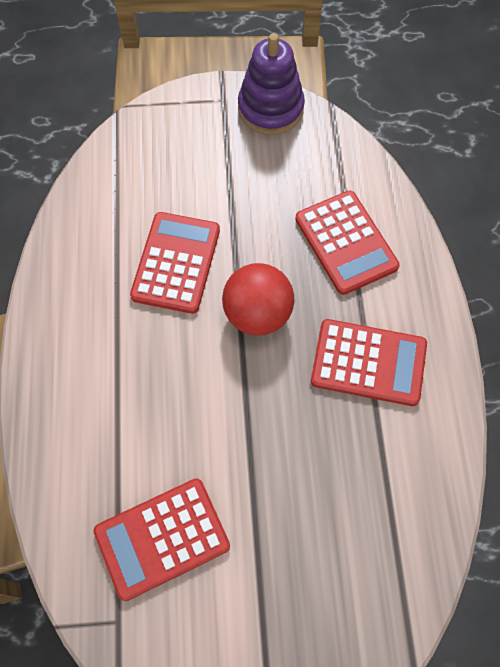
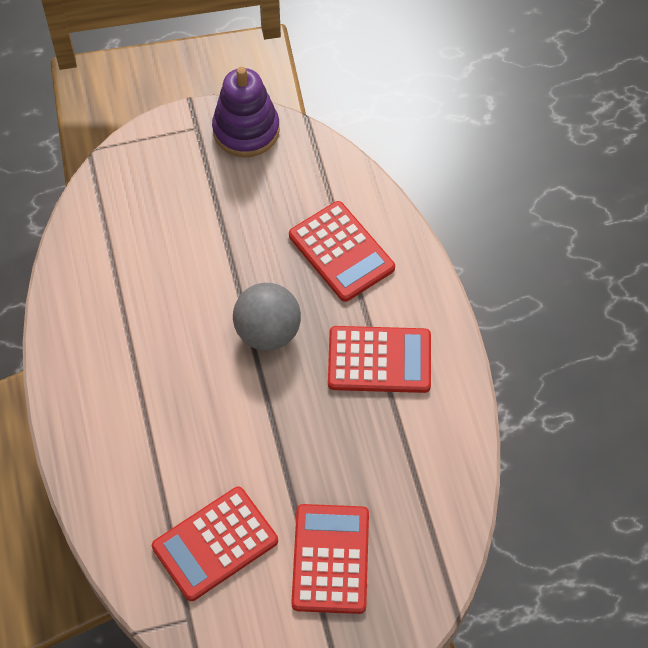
camera: 10 degrees left, 5 degrees down
red calculator [130,212,220,314] -> red calculator moved to [291,504,369,614]
red ball [222,263,295,336] -> grey ball [233,283,301,351]

